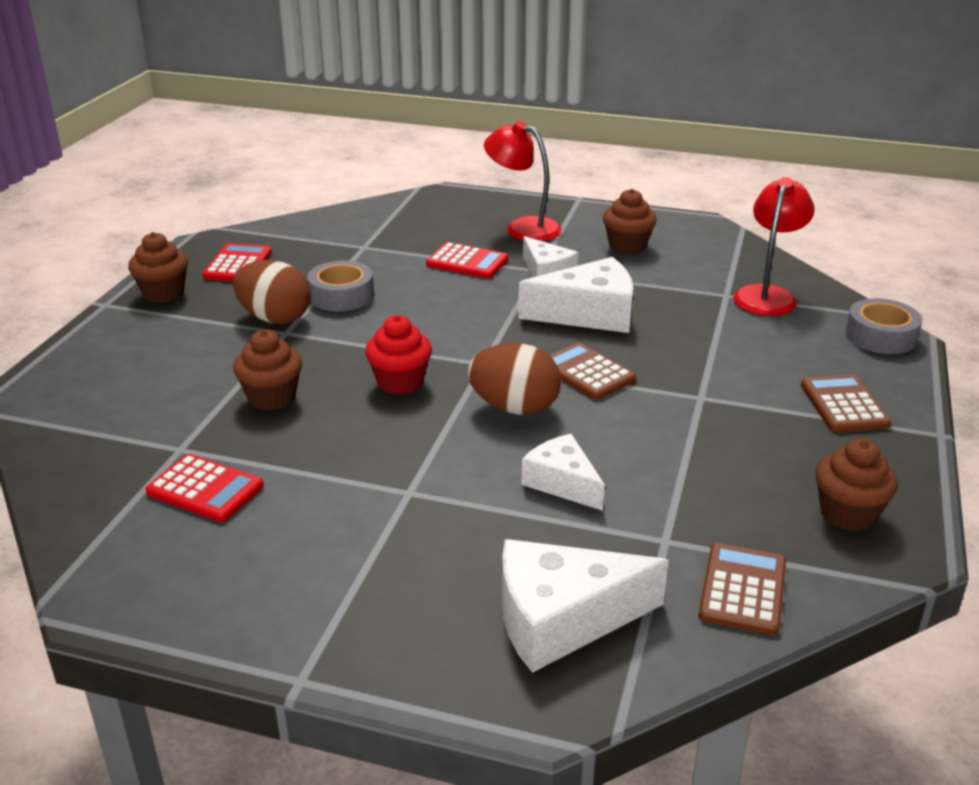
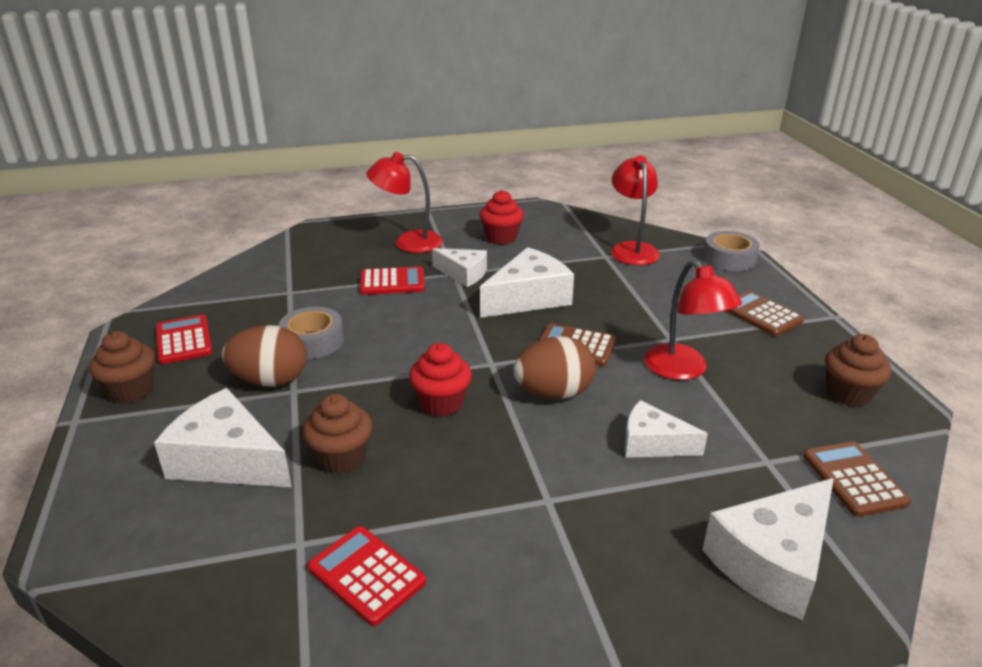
camera: 30 degrees left, 0 degrees up
red calculator [145,454,264,522] -> red calculator turned 135 degrees counterclockwise [308,526,426,626]
brown cupcake [603,189,657,255] -> red cupcake [480,190,524,245]
none -> white cheese [154,388,292,487]
none -> red lamp [644,260,742,380]

